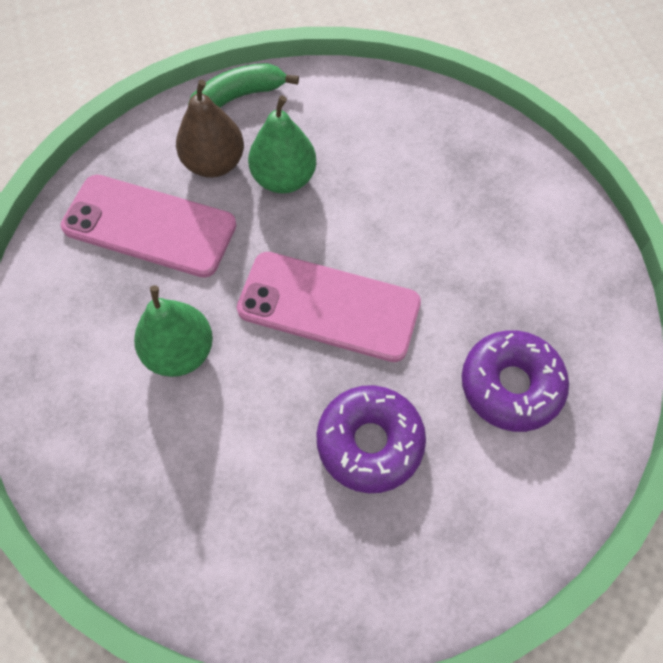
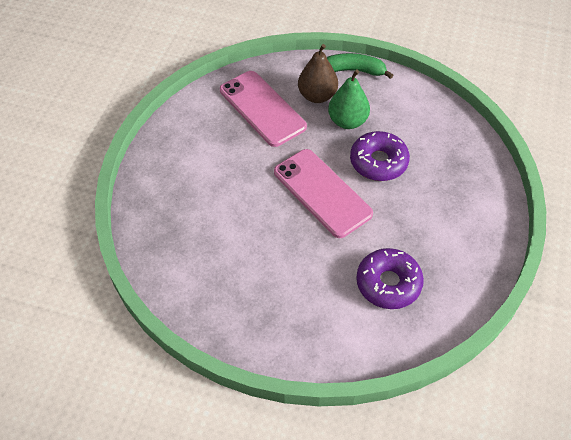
camera: 35 degrees right, 10 degrees down
green pear [134,286,213,377] -> none
purple donut [316,385,426,493] -> purple donut moved to [350,131,410,181]

